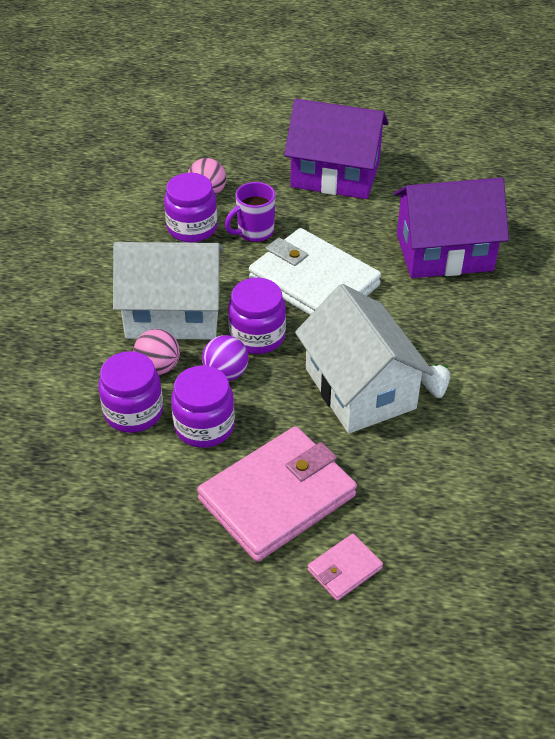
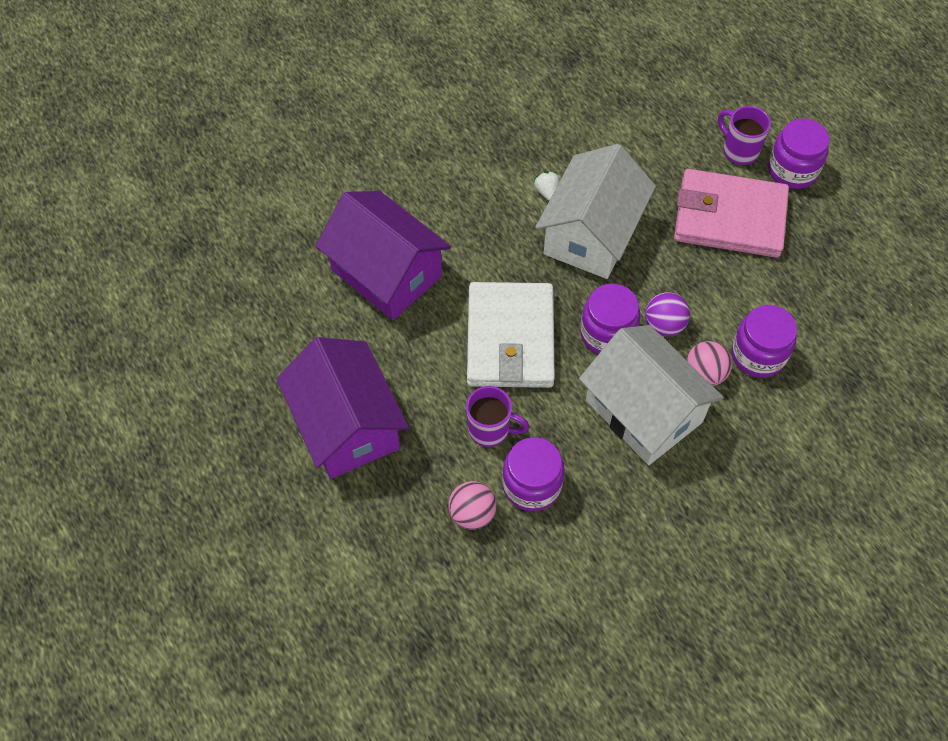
camera: 130 degrees left, 15 degrees up
purple jar [171,365,235,448] -> purple jar moved to [768,119,829,189]
pink wallet [308,534,383,601] -> purple mug [718,106,771,165]
white strawberry [421,364,450,398] -> white strawberry turned 120 degrees clockwise [533,171,560,201]

